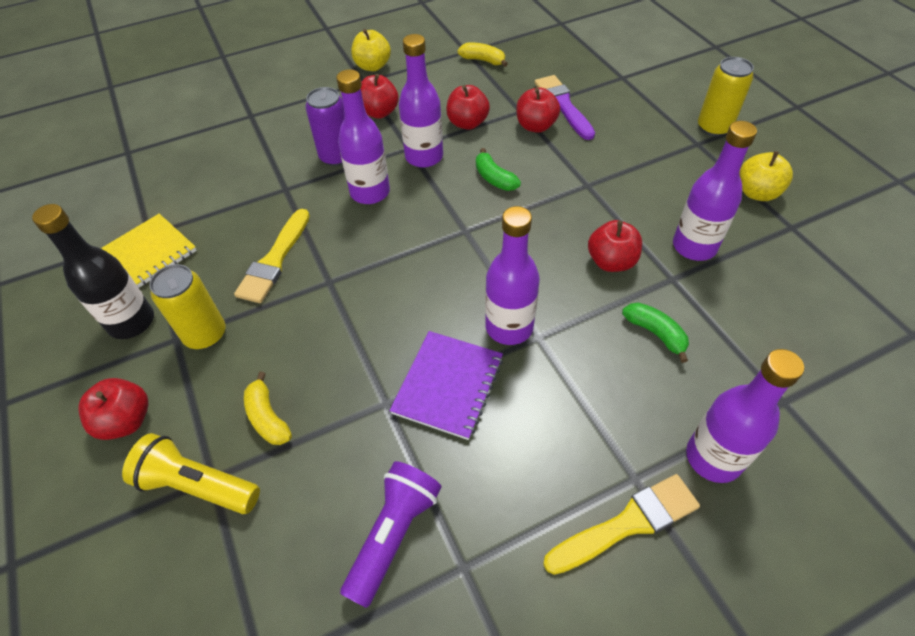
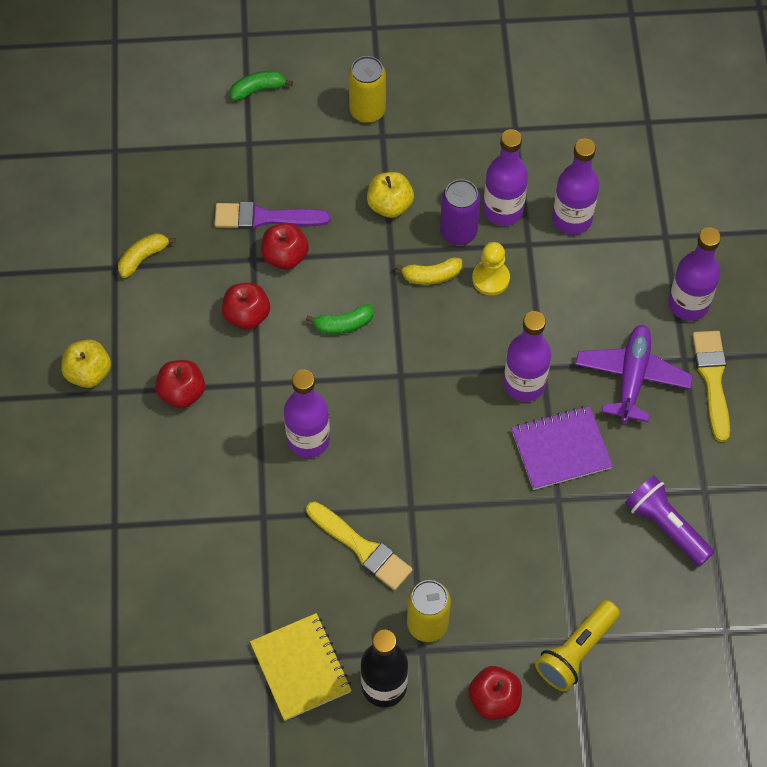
camera: 70 degrees left, 10 degrees up
yellow banana [244,372,292,445] -> yellow banana moved to [395,258,462,285]
purple can [305,87,344,166] -> purple can moved to [440,179,481,245]
purple notebook [389,331,503,440] -> purple notebook turned 60 degrees counterclockwise [511,406,613,490]
purple bottle [399,34,443,168] -> purple bottle moved to [552,139,599,235]
red apple [588,220,642,272] -> yellow pawn [472,242,510,295]
green banana [622,302,689,363] -> green banana moved to [230,71,293,101]
yellow apple [739,151,793,201] -> yellow apple moved to [367,172,414,218]
none -> purple plane [575,325,693,423]

